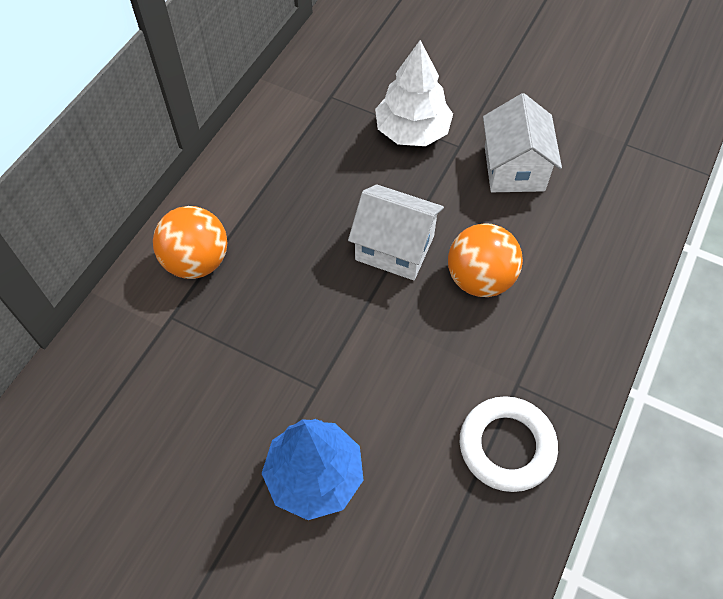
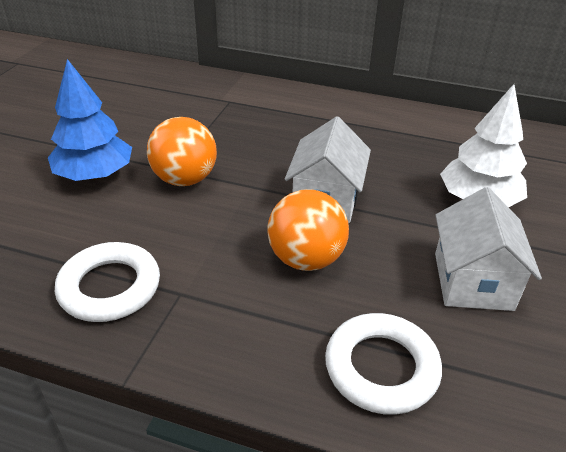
camera: 80 degrees right, 20 degrees down
orange ball [153,206,227,279] -> orange ball moved to [147,117,217,186]
white house [483,93,562,192] -> white house turned 75 degrees counterclockwise [435,187,542,311]
none -> white ring [325,313,442,415]

